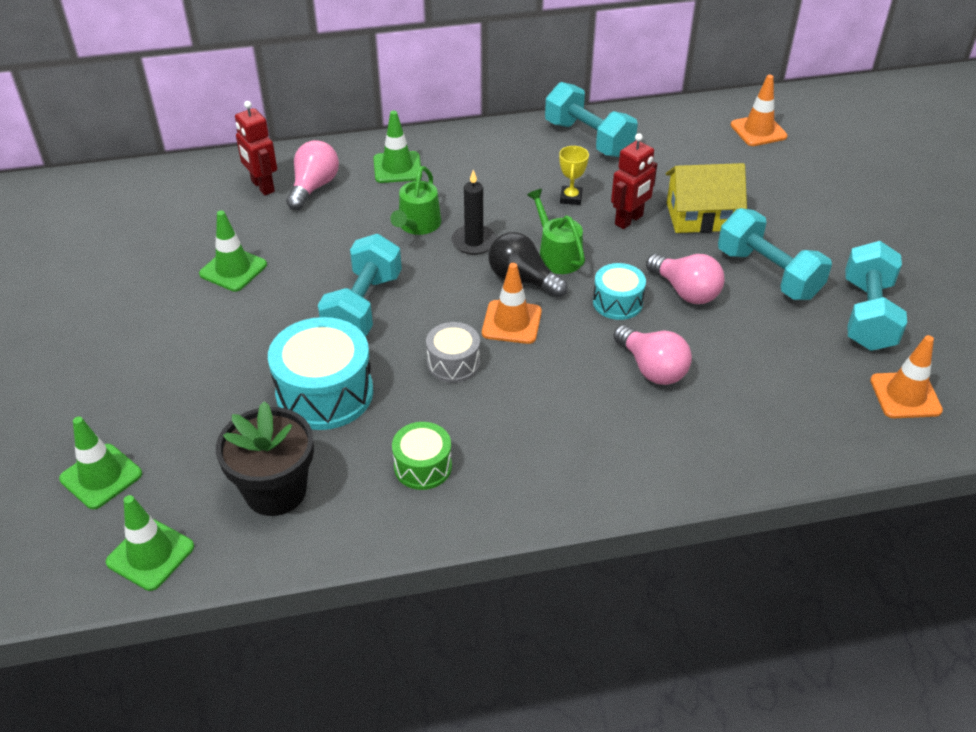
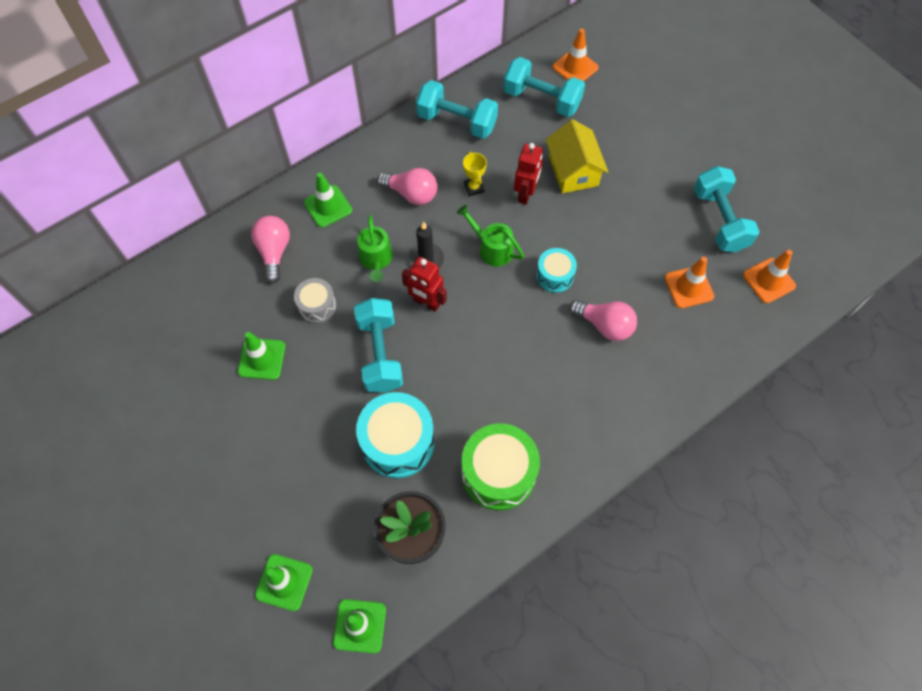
camera: 25 degrees left, 20 degrees up
red robot [235,101,277,195] -> red robot moved to [402,257,447,312]
green drum [392,422,452,490] -> green drum [462,423,540,510], size x1.78
grey drum [426,322,480,383] -> grey drum moved to [294,278,337,323]
orange traffic cone [482,263,542,344] -> orange traffic cone moved to [665,257,714,308]
black light bulb [488,232,568,298] -> none
pink light bulb [646,254,724,304] -> pink light bulb moved to [377,168,437,205]
yellow house [666,163,747,233] -> yellow house turned 75 degrees counterclockwise [546,119,608,193]
turquoise dumbbell [718,208,832,300] -> turquoise dumbbell moved to [503,57,585,117]

